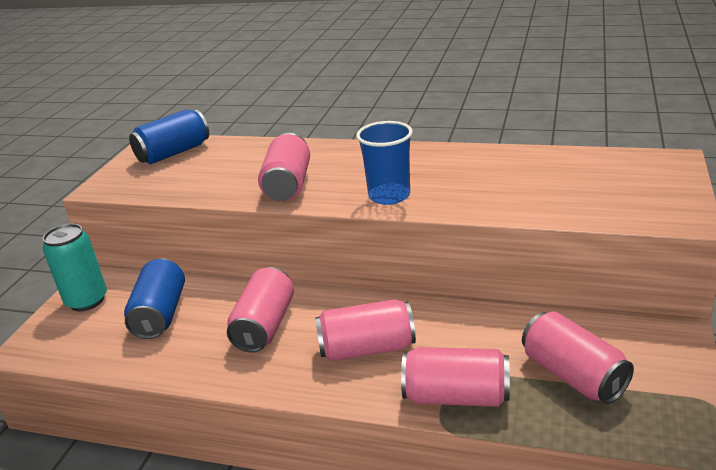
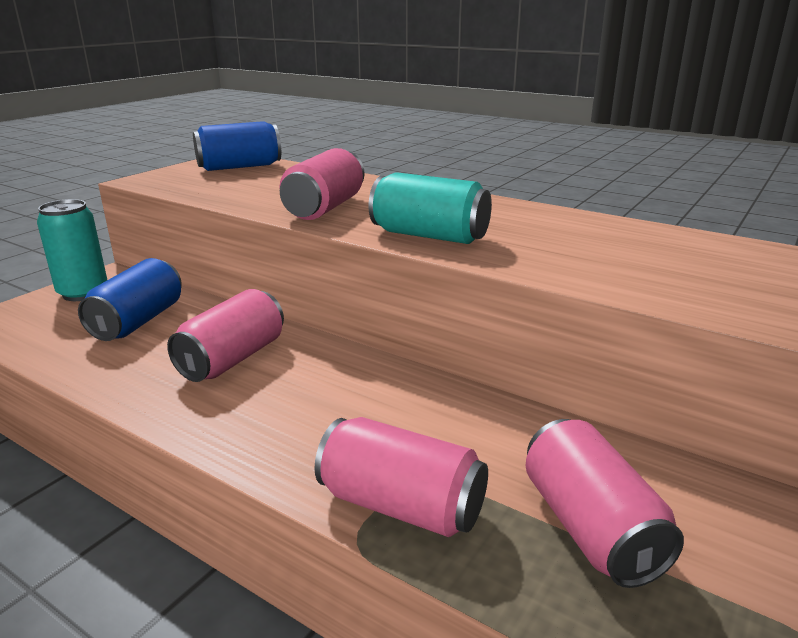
camera: 15 degrees right, 5 degrees down
pink can [315,299,416,361] -> none
blue cup [356,121,413,205] -> turquoise can [368,172,492,244]

